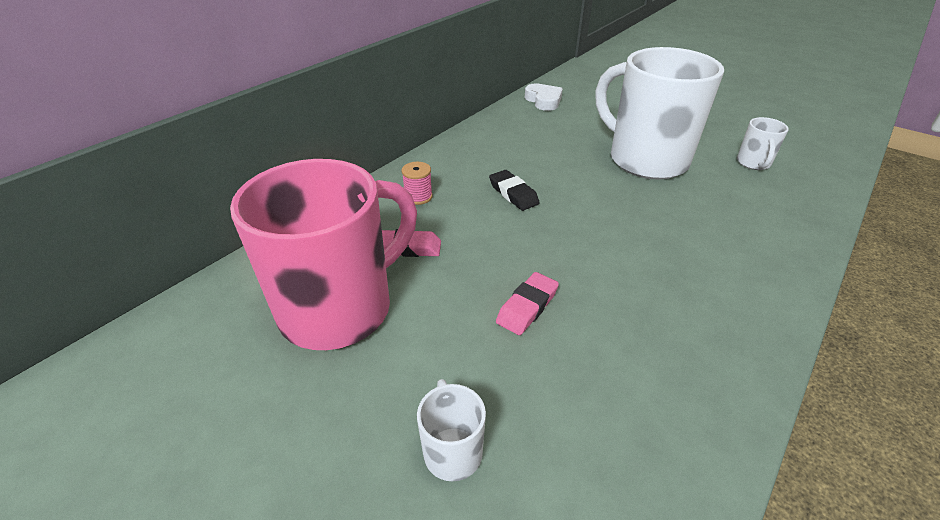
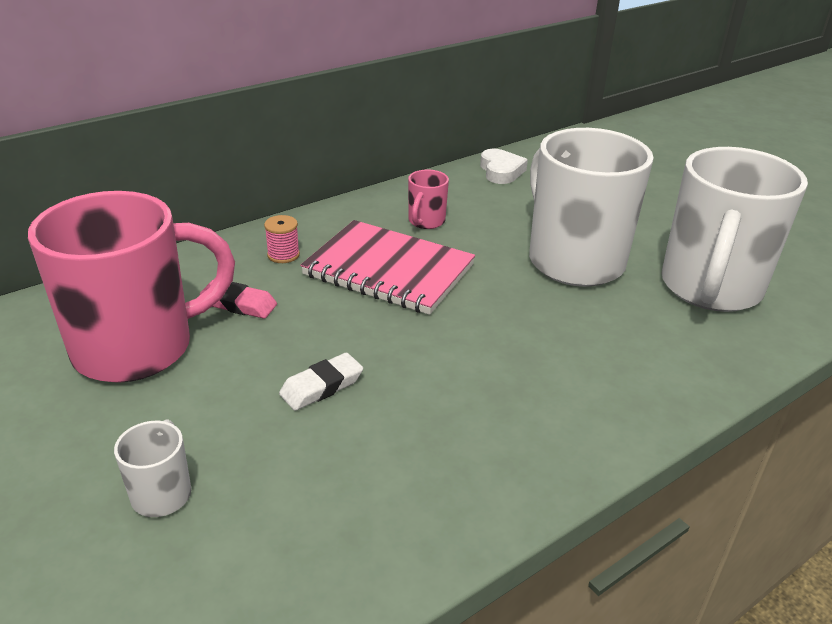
camera: 15 degrees right, 5 degrees down
black eraser [489,170,540,211] -> pink notebook [300,220,475,315]
pink eraser [496,272,559,335] -> white eraser [279,352,363,411]
white mug [737,117,789,170] -> white mug [661,147,808,312], size x2.41
none -> pink mug [408,169,449,229]

